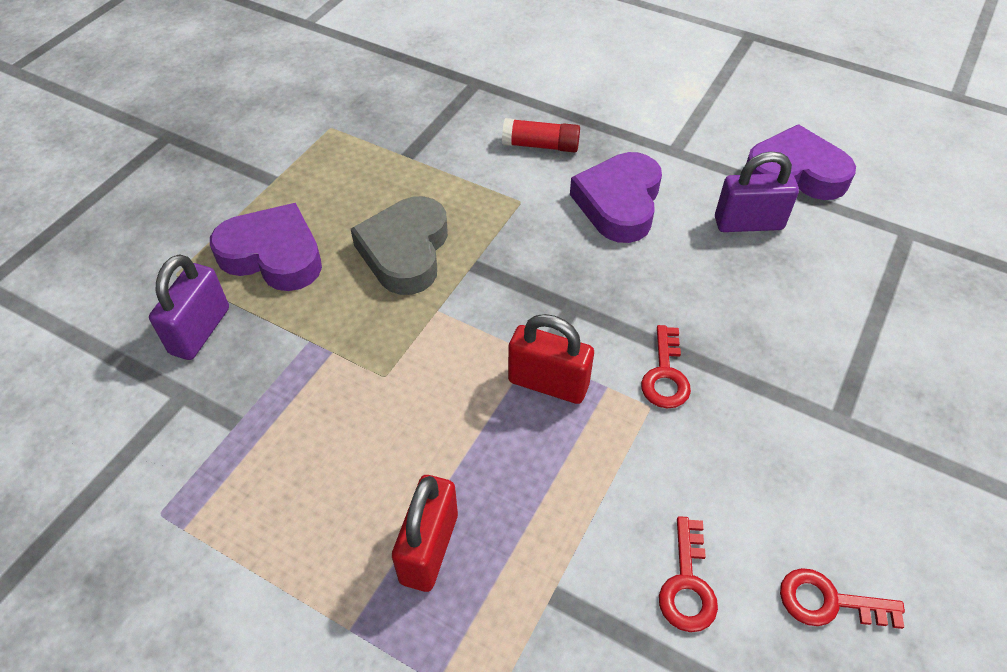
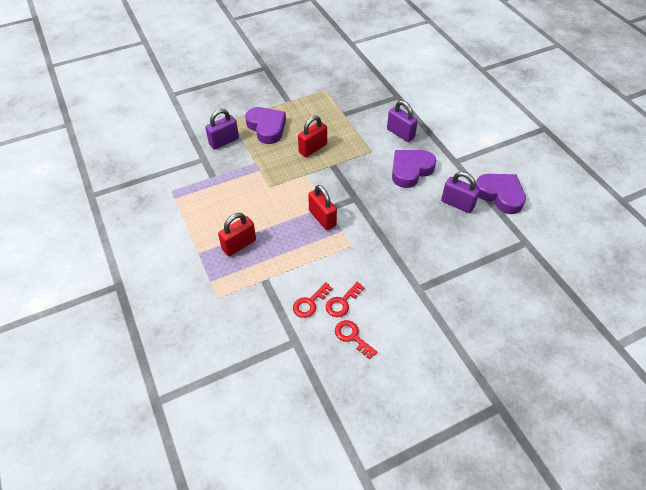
camera: 35 degrees right, 0 degrees up
grey heart [351,196,448,295] -> red padlock [298,115,327,157]
red glue stick [502,118,580,153] -> purple padlock [387,100,418,142]
red key [641,325,691,408] -> red key moved to [326,282,365,317]

